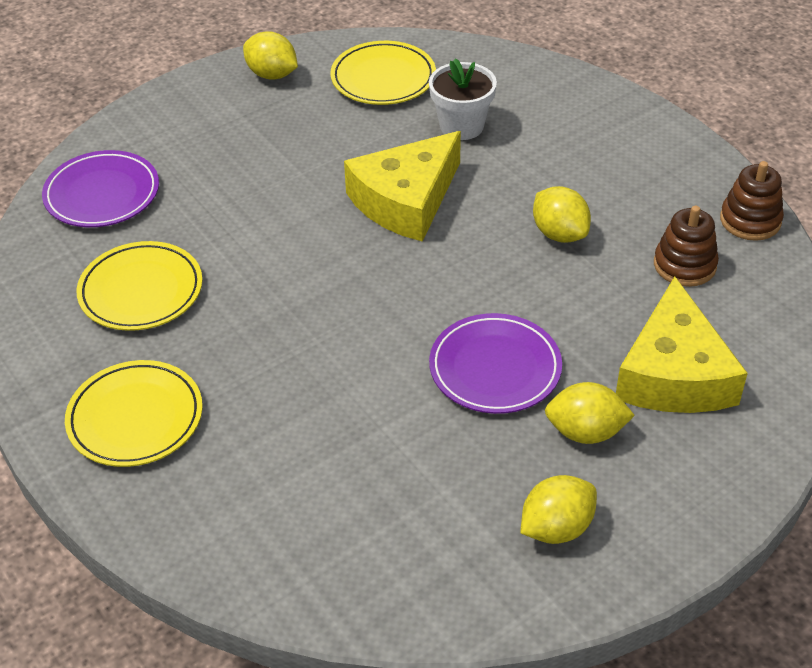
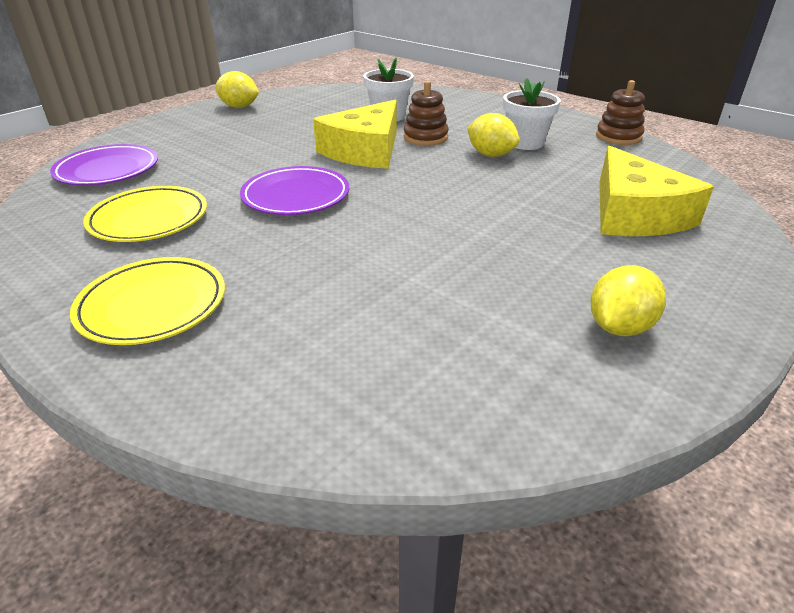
camera: 15 degrees left, 10 degrees down
yellow plate [330,41,436,105] -> none
purple plate [429,313,562,414] -> purple plate moved to [240,166,349,215]
yellow lemon [545,382,635,444] -> none
brown stacking toy [654,206,719,287] -> brown stacking toy moved to [404,81,449,146]
none -> white flower pot [503,78,561,150]

